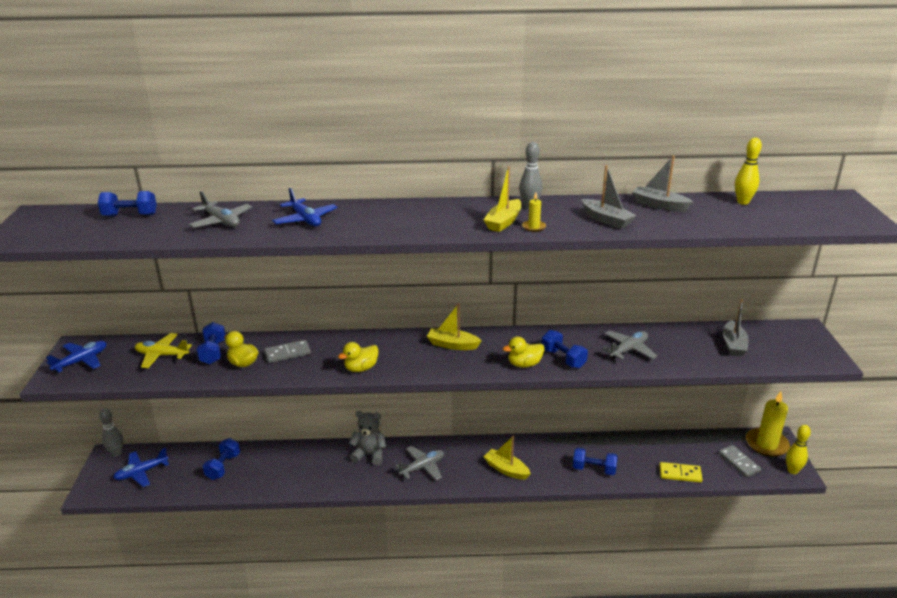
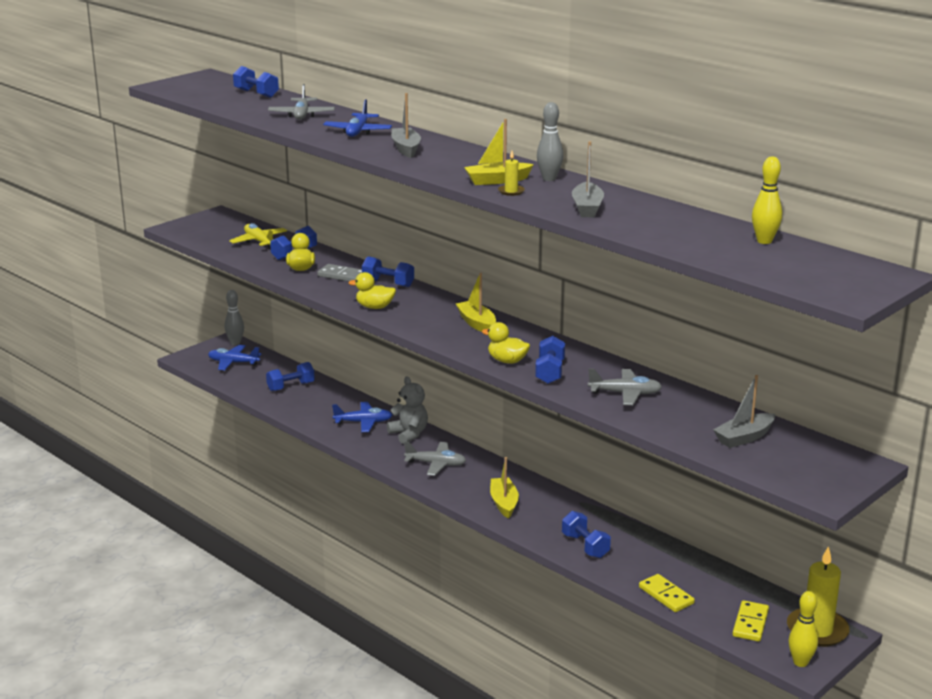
camera: 45 degrees right, 5 degrees down
blue plane [46,341,107,373] -> blue plane moved to [332,402,392,432]
grey boat [632,155,693,212] -> grey boat moved to [391,93,421,158]
grey domino [718,445,761,477] -> yellow domino [733,600,769,642]
none -> blue dumbbell [362,257,414,287]

